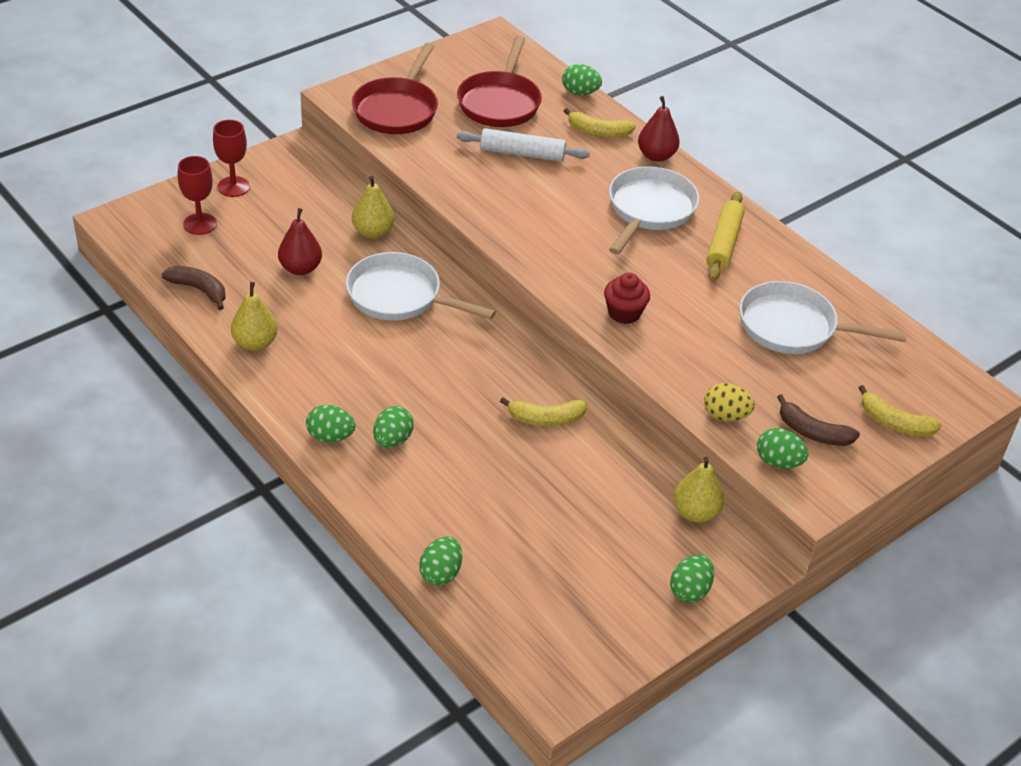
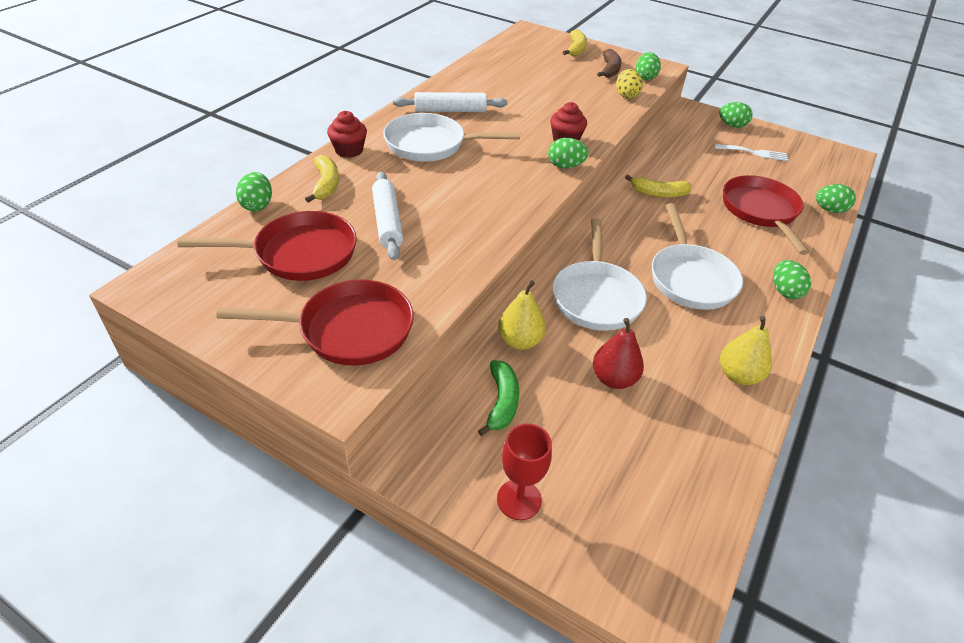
camera: 110 degrees left, 0 degrees up
brown banana [161,266,226,310] -> none
red goblet [178,156,217,235] -> none
green egg [373,406,414,448] -> green egg moved to [548,138,589,169]
yellow banana [500,397,587,426] -> yellow banana turned 120 degrees clockwise [625,175,692,198]
red pear [638,96,680,162] -> red cupcake [327,111,367,158]
yellow pear [674,457,724,523] -> none
yellow rolling pin [707,191,745,281] -> white rolling pin [393,92,507,112]
white pan [739,281,907,354] -> white pan moved to [652,203,743,310]
none -> green banana [478,360,519,436]
none -> white fork [715,144,788,161]
none -> red pan [723,175,809,255]

